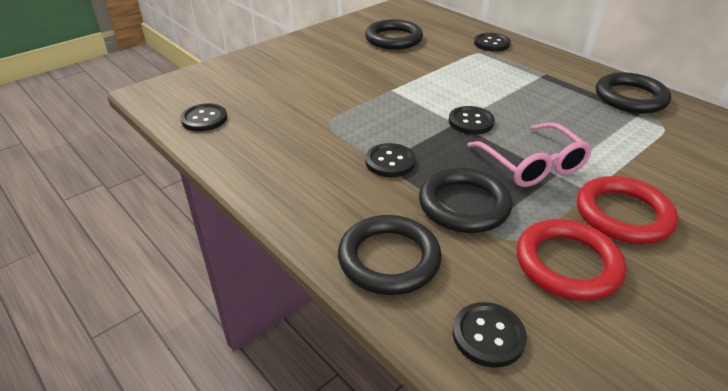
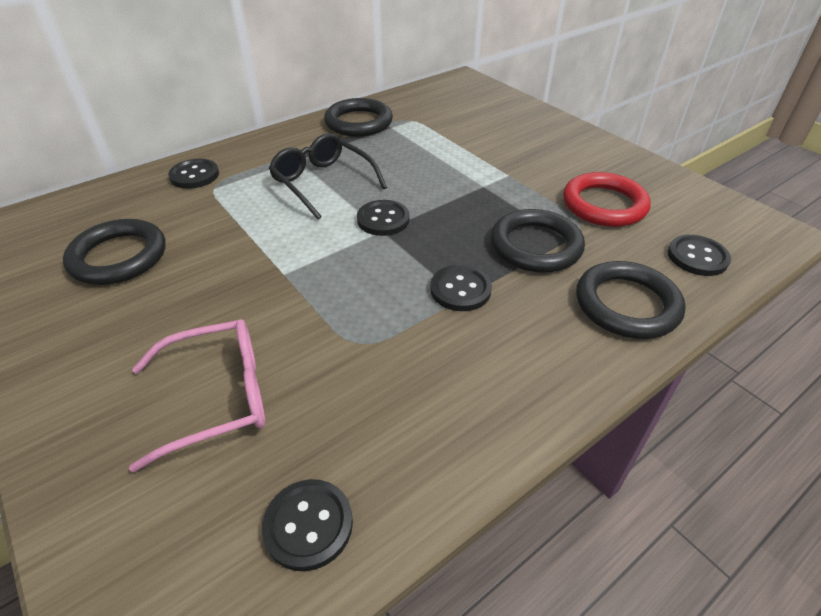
camera: 85 degrees left, 5 degrees up
pink glasses [467,122,592,187] -> pink glasses moved to [129,319,265,473]
red ring [577,176,678,244] -> none
none -> black glasses [269,133,387,220]

